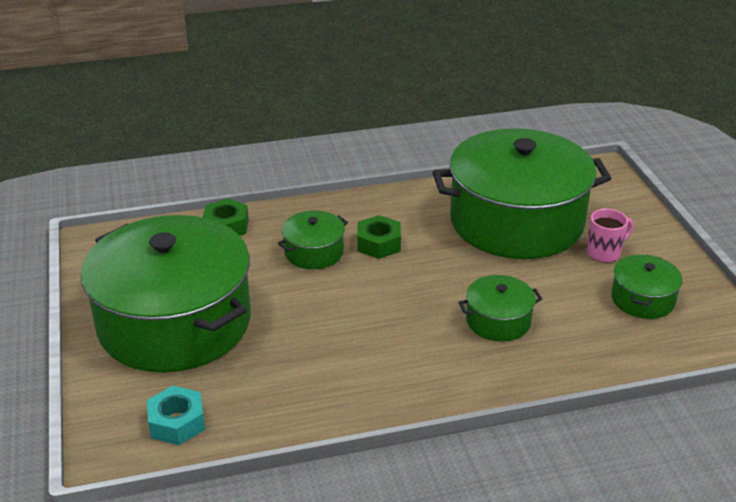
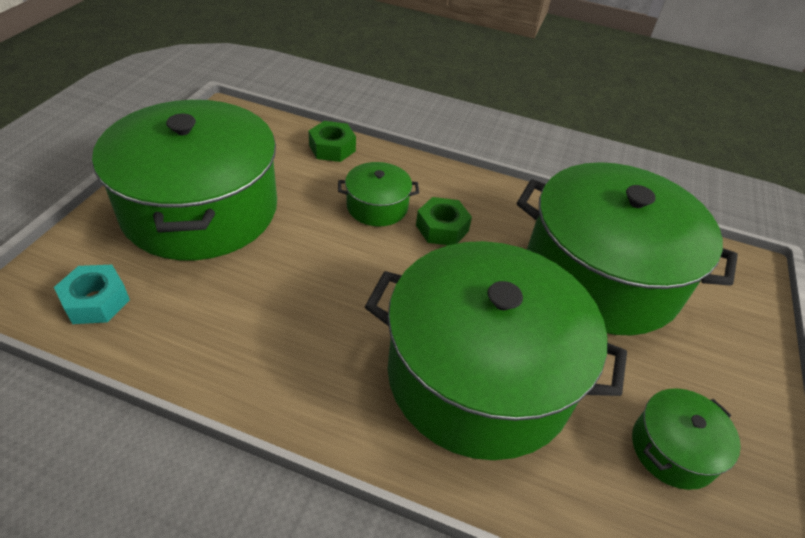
camera: 30 degrees right, 10 degrees up
green pot [458,275,542,342] -> green pot [365,241,627,460], size x2.35
pink mug [587,209,633,263] -> none

